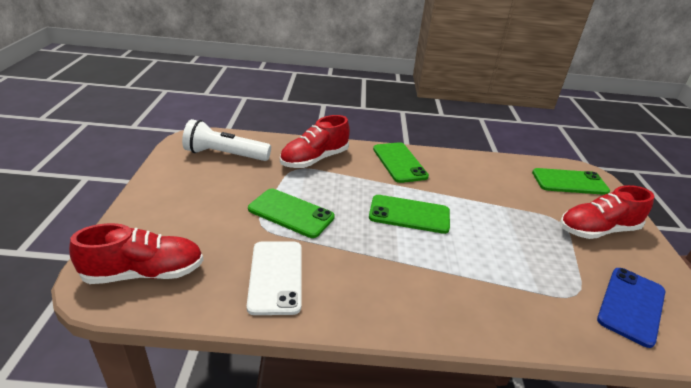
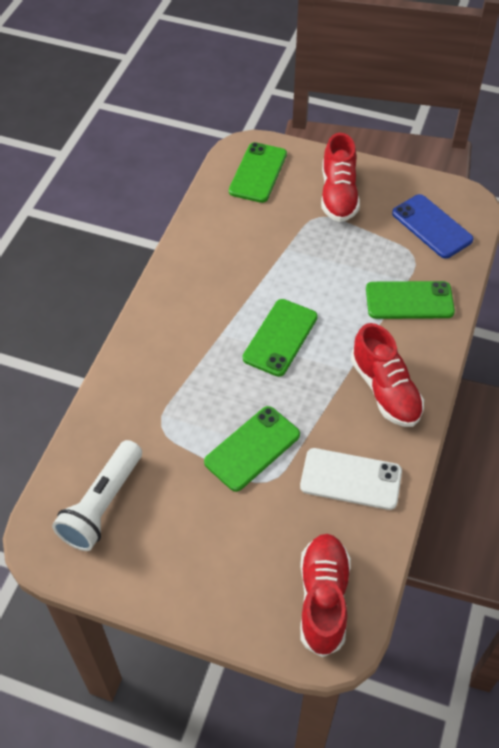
camera: 70 degrees left, 20 degrees up
red shoe [280,115,350,168] -> red shoe moved to [351,323,424,427]
green phone [373,142,429,183] -> green phone moved to [366,281,455,319]

